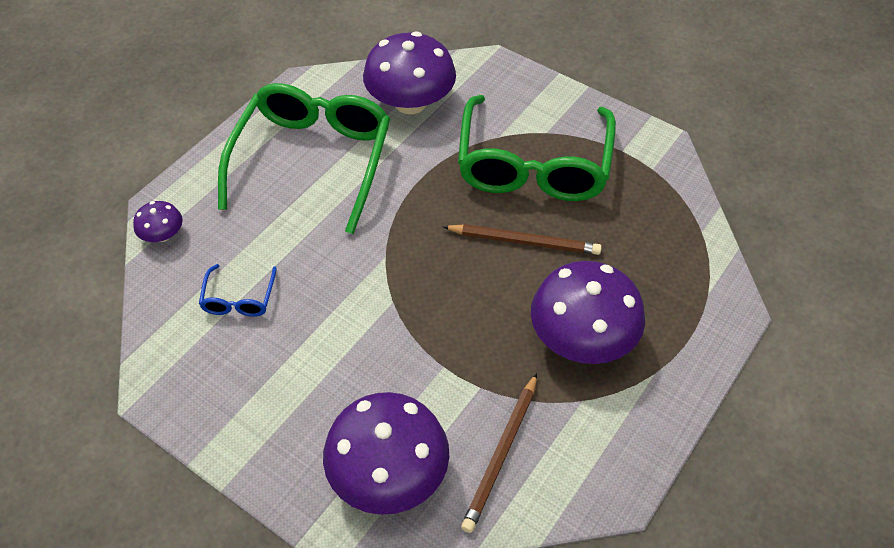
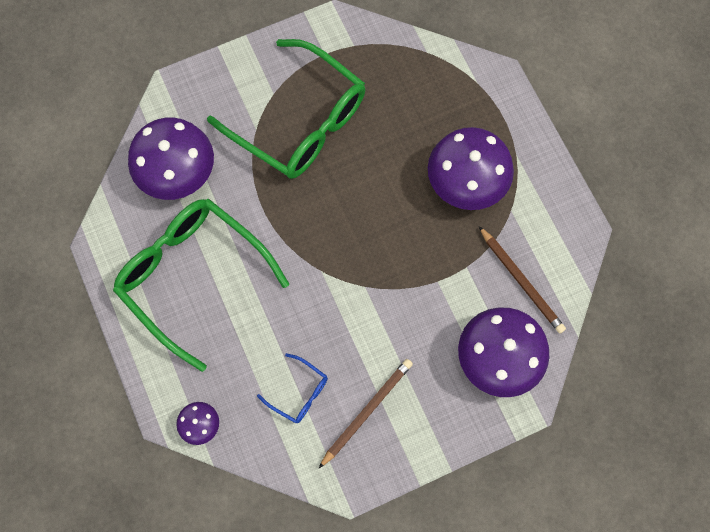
camera: 60 degrees left, 20 degrees up
brown pencil [442,224,602,255] -> brown pencil moved to [319,359,413,468]

